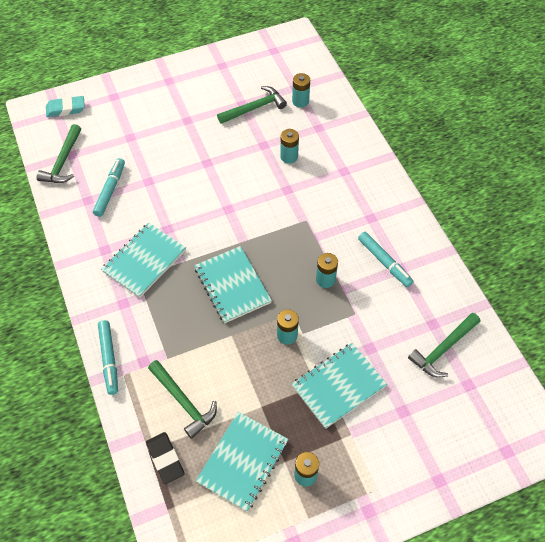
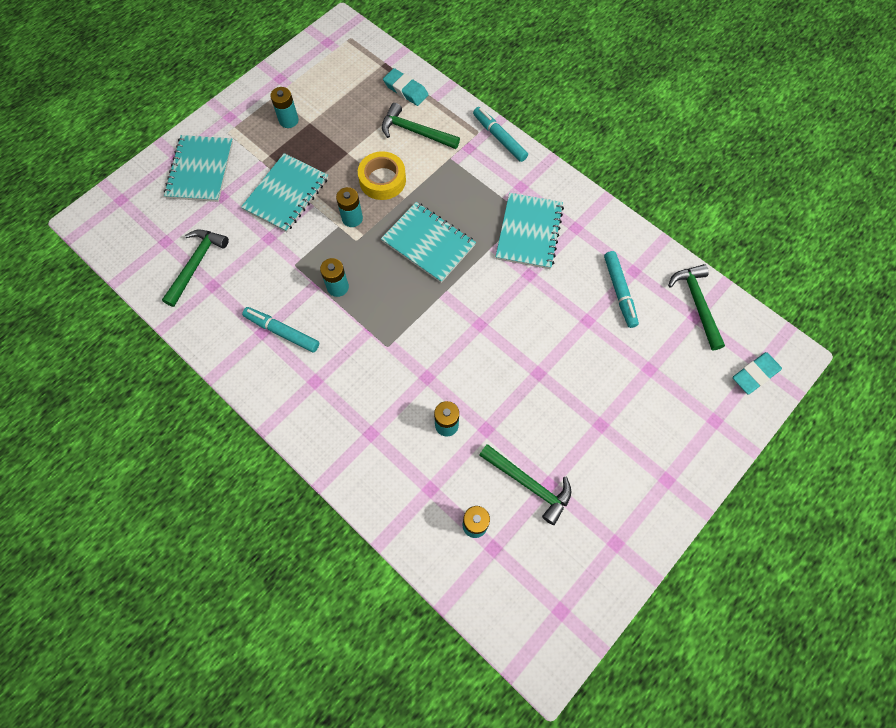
camera: 155 degrees right, 10 degrees up
black eraser [146,432,184,484] -> turquoise eraser [383,68,428,106]
turquoise notebook [196,412,288,512] -> turquoise notebook moved to [164,135,233,202]
green hammer [217,86,287,124] -> green hammer turned 90 degrees counterclockwise [479,444,571,525]
none -> yellow tape [358,151,406,200]

